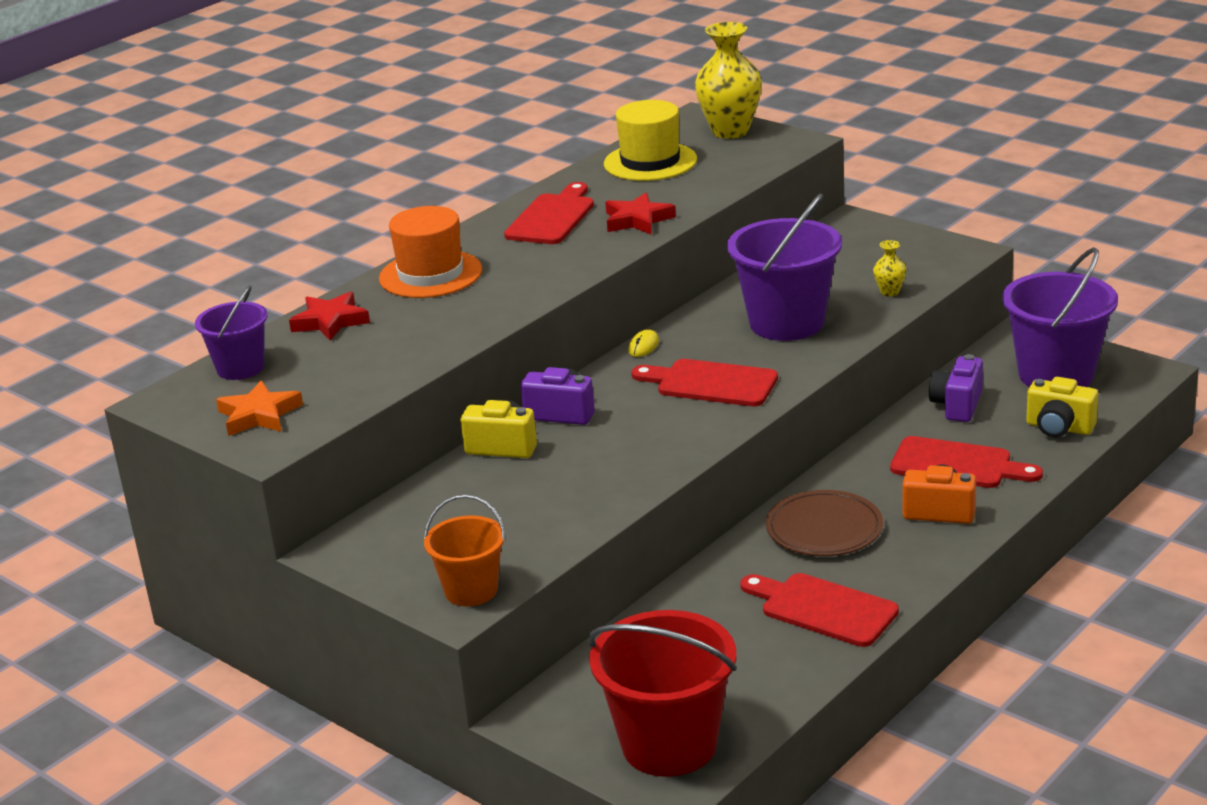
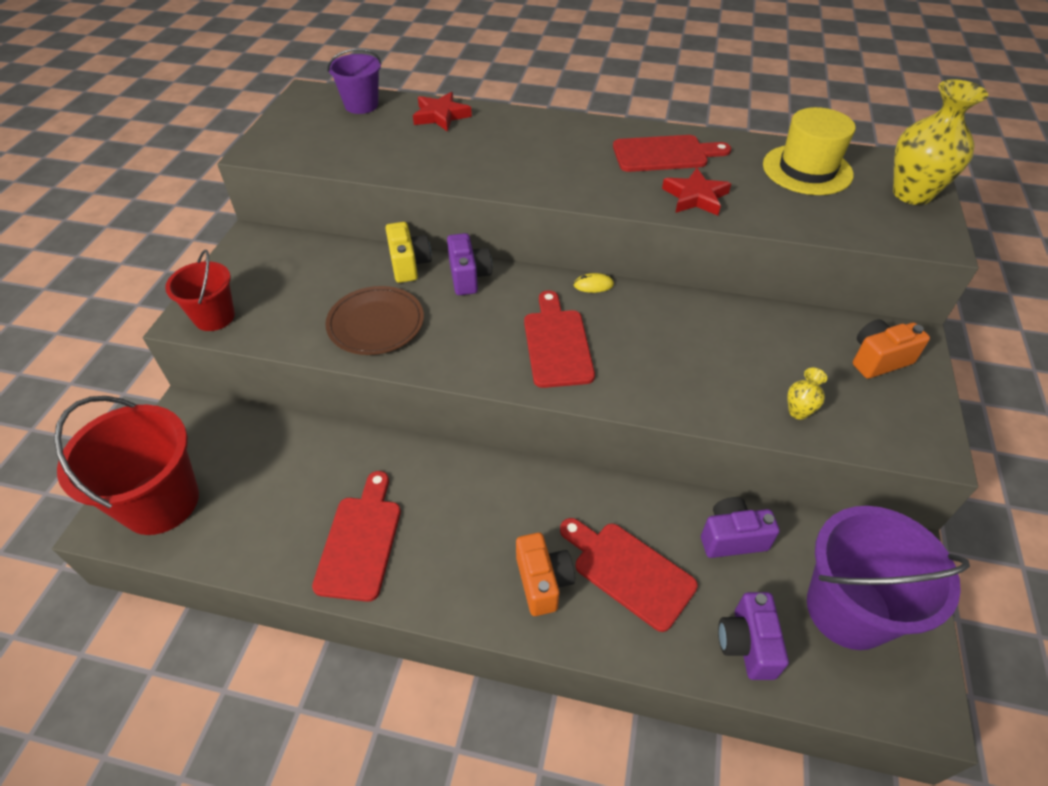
camera: 60 degrees right, 20 degrees up
orange star [216,380,303,436] -> none
orange hat [379,206,482,298] -> none
orange bucket [424,495,506,606] -> red bucket [165,250,235,331]
purple bucket [727,194,842,341] -> none
brown plate [766,490,883,556] -> brown plate moved to [325,286,424,355]
red cutting board [890,436,1043,488] -> red cutting board turned 135 degrees clockwise [560,518,698,632]
yellow camera [1026,377,1098,437] -> purple camera [718,592,789,680]
none -> orange camera [853,319,930,379]

